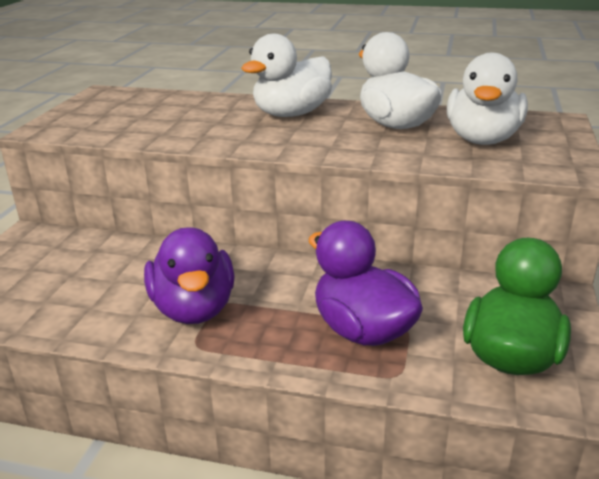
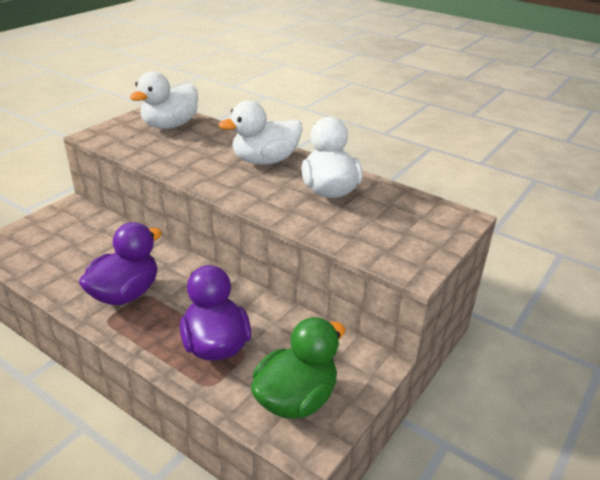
camera: 20 degrees right, 5 degrees up
purple duck [144,227,235,324] -> purple duck turned 150 degrees counterclockwise [79,222,162,305]
white duck [447,53,528,145] -> white duck moved to [130,71,198,129]

